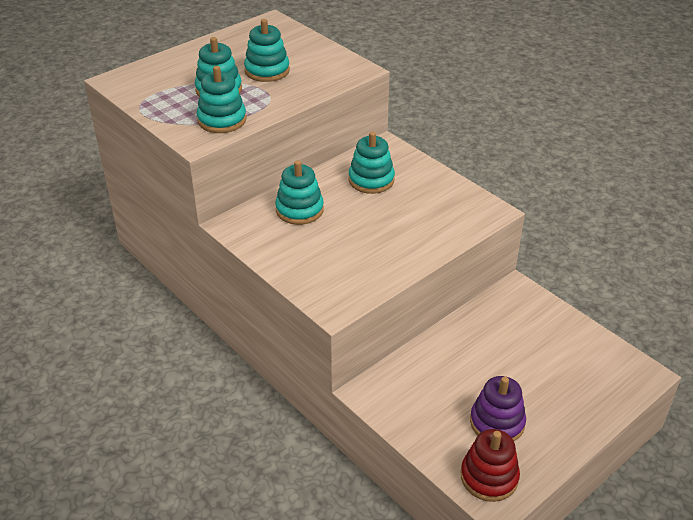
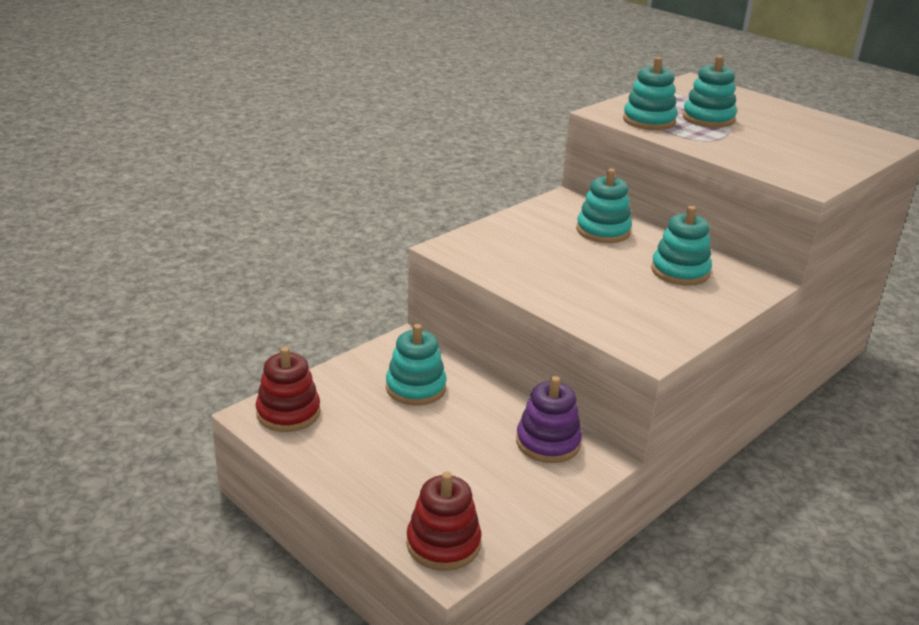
camera: 85 degrees right, 10 degrees down
turquoise stacking toy [244,19,290,82] -> turquoise stacking toy moved to [386,324,447,406]
purple stacking toy [470,376,526,441] -> purple stacking toy moved to [516,376,582,463]
none -> red stacking toy [406,472,481,571]

